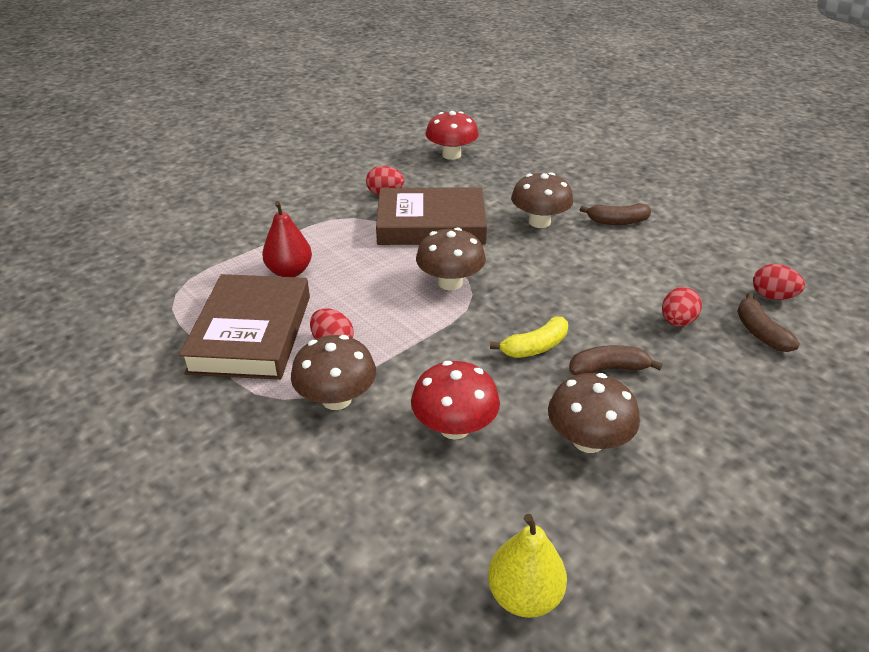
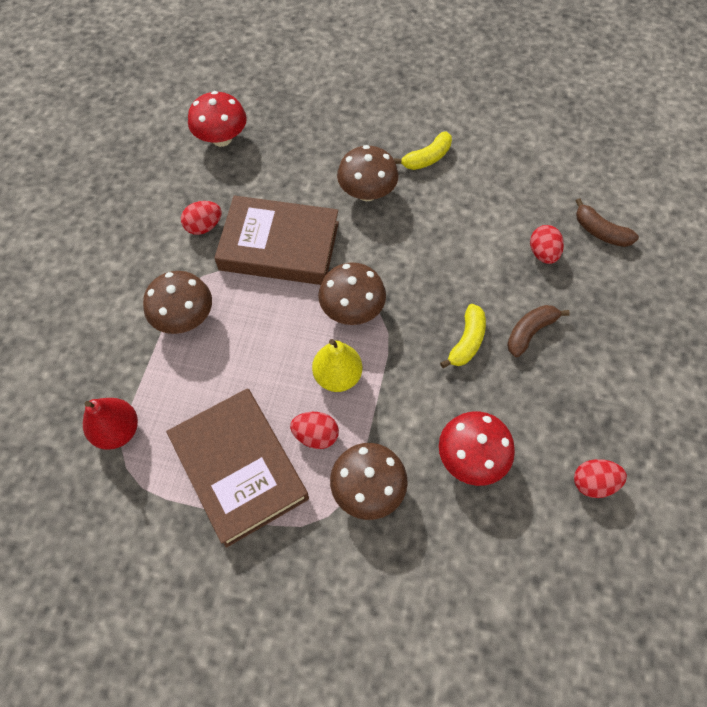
camera: 35 degrees left, 25 degrees up
red pear [262,201,312,277] -> red pear moved to [83,398,138,450]
brown book [376,187,487,245] -> brown book turned 45 degrees clockwise [214,195,339,285]
yellow pear [488,514,567,618] -> yellow pear moved to [312,339,362,392]
brown mushroom [548,373,640,453] -> brown mushroom moved to [143,271,212,334]
brown banana [580,203,651,225] -> yellow banana [394,131,452,170]
red egg [753,264,805,300] -> red egg moved to [574,459,627,498]

